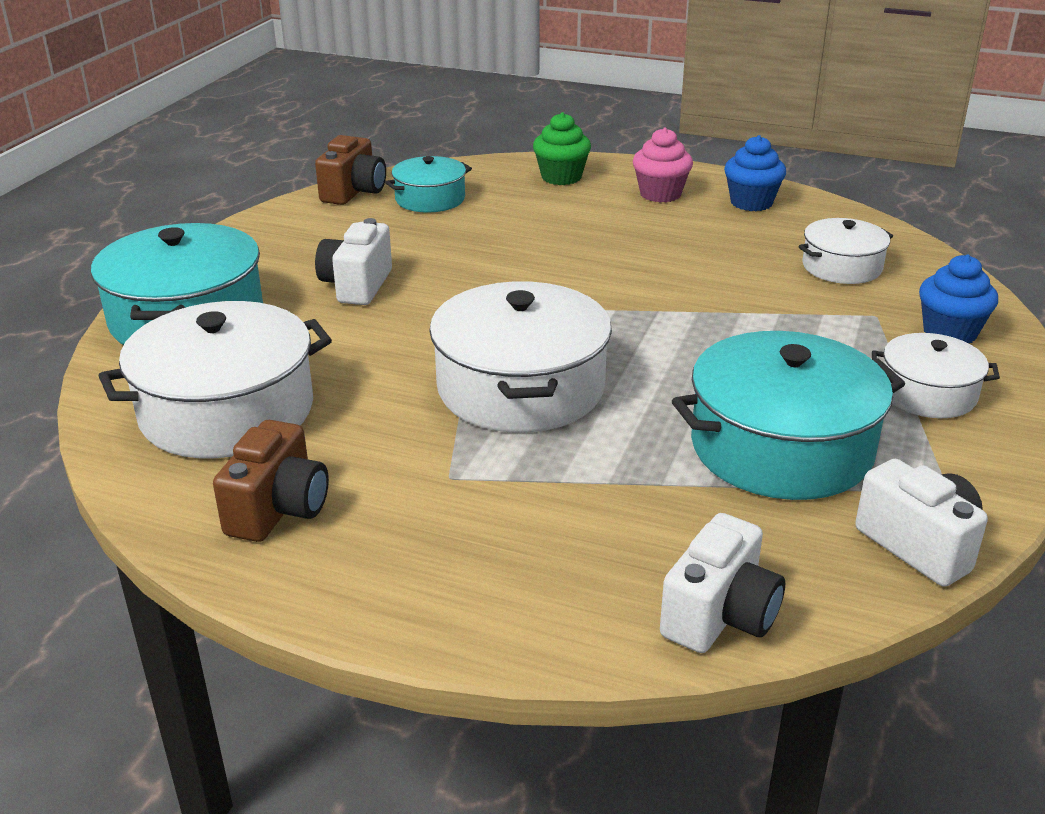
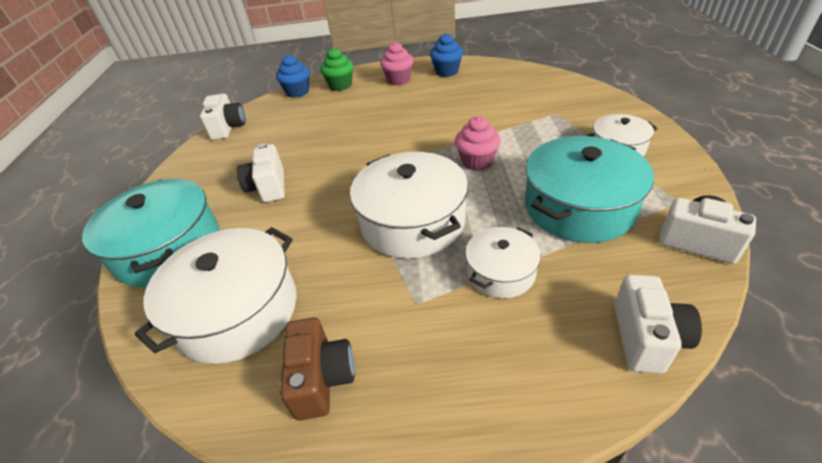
camera: 20 degrees left, 10 degrees up
brown camera [315,135,386,205] -> white camera [200,94,245,140]
turquoise pot [385,156,472,213] -> none
white pot [798,218,893,284] -> white pot moved to [465,227,541,298]
blue cupcake [919,254,998,343] -> blue cupcake moved to [276,55,309,98]
none -> pink cupcake [455,116,501,171]

